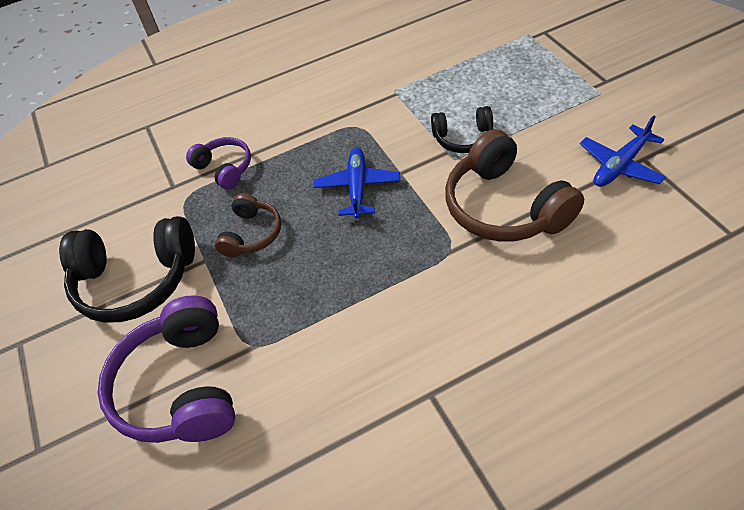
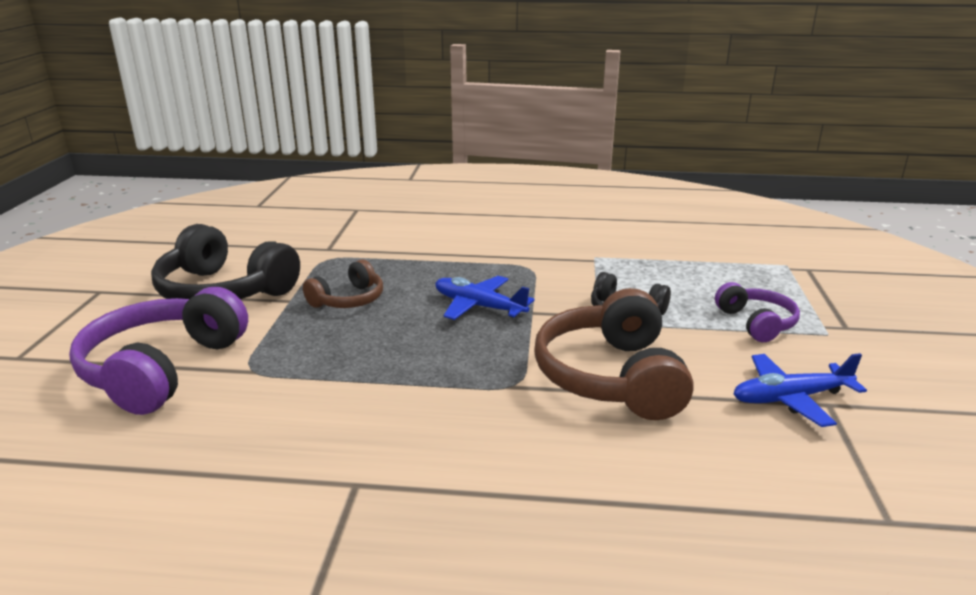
camera: 25 degrees right, 25 degrees down
purple headphones [186,137,251,190] -> purple headphones moved to [715,282,800,342]
blue plane [314,147,400,219] -> blue plane turned 90 degrees counterclockwise [435,276,535,320]

